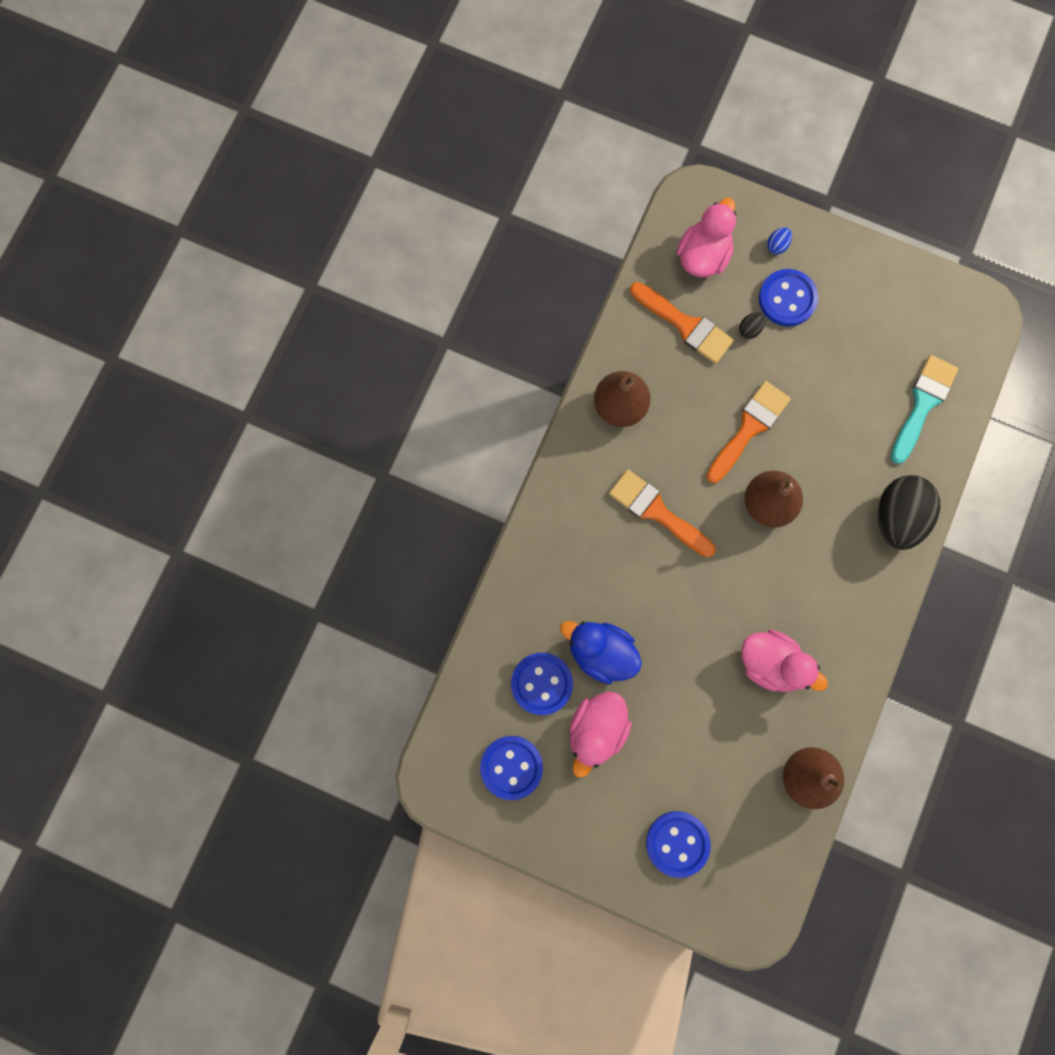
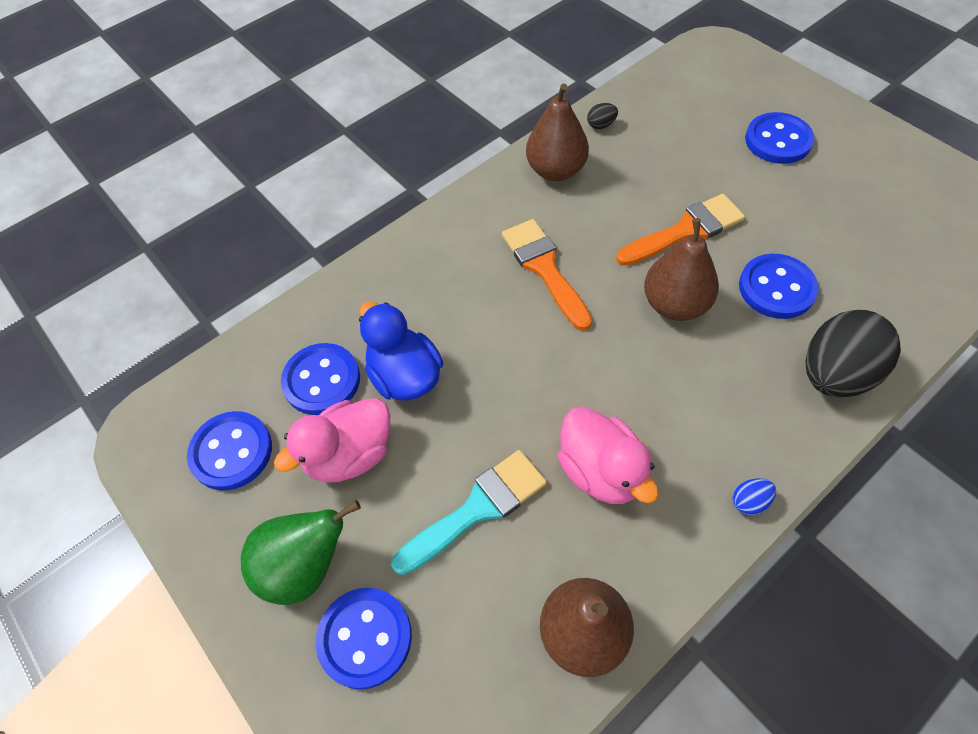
camera: 30 degrees right, 20 degrees down
orange brush [630,282,734,364] -> none
pink duck [677,198,736,277] -> none
black egg [739,312,765,339] -> black egg moved to [587,103,618,129]
blue egg [767,227,792,254] -> blue egg moved to [732,478,776,515]
turquoise brush [891,355,958,464] -> turquoise brush moved to [391,450,547,575]
none -> green pear [241,500,361,605]
none -> blue button [739,254,819,319]

